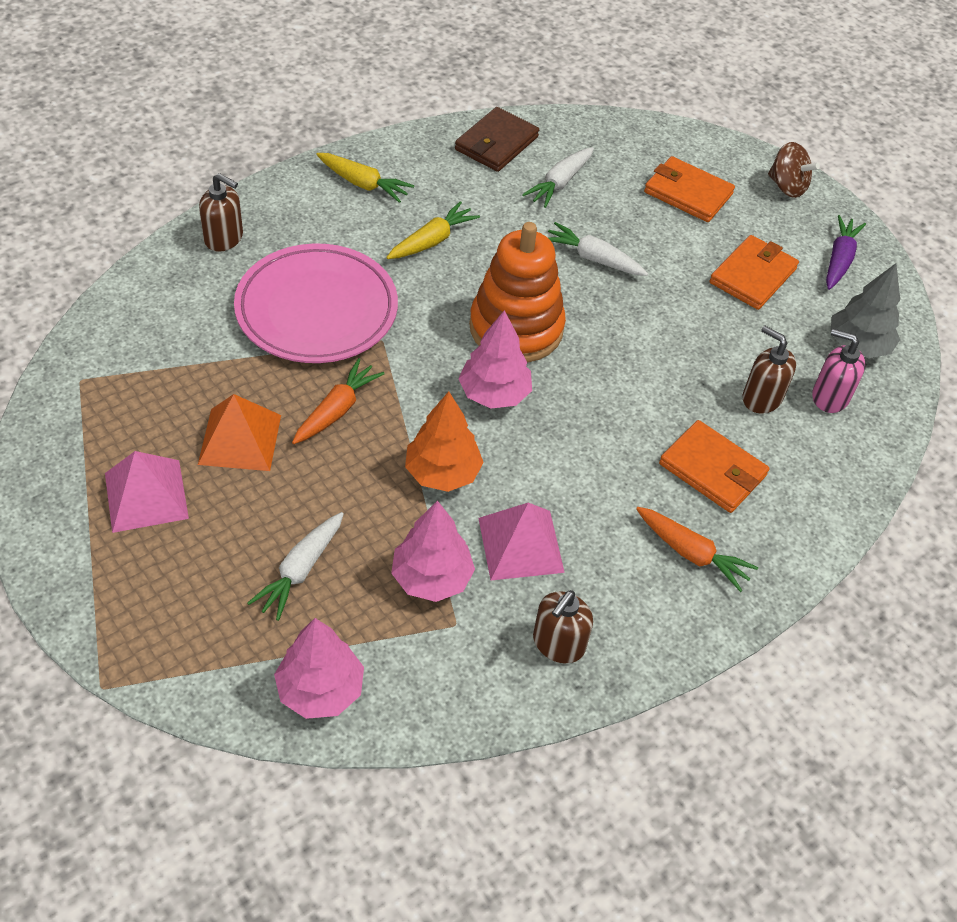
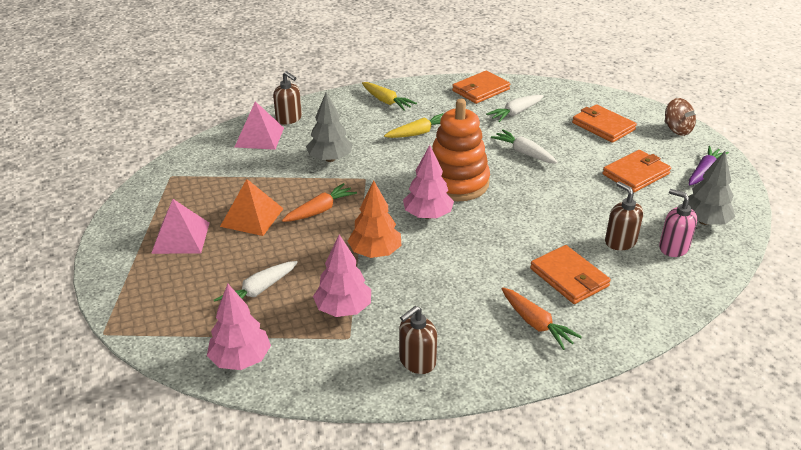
camera: 20 degrees right, 15 degrees down
pink plate [234,243,398,363] -> grey tree [306,92,353,162]
brown wallet [455,107,539,172] -> orange wallet [452,71,510,104]
pink pyramid [478,502,565,580] -> pink pyramid moved to [235,101,284,150]

